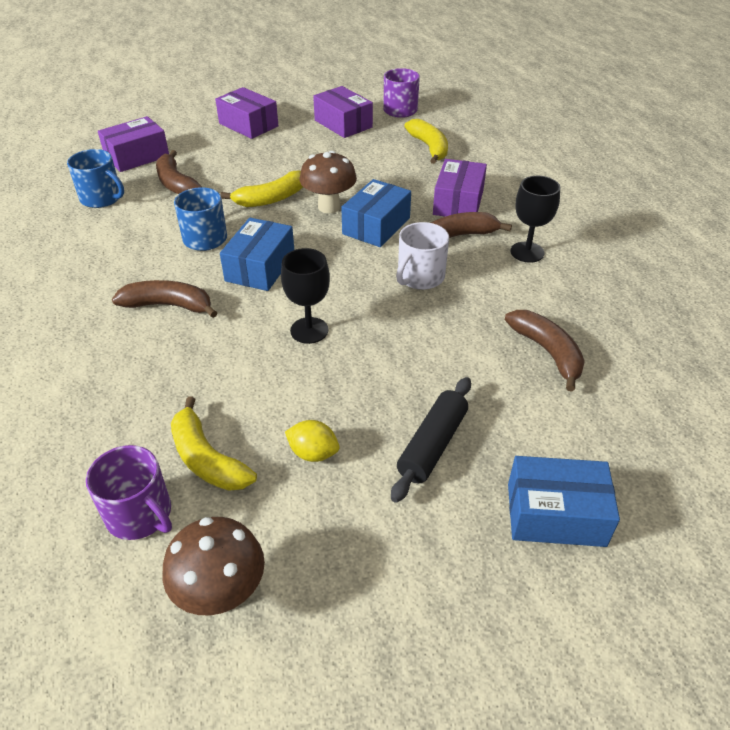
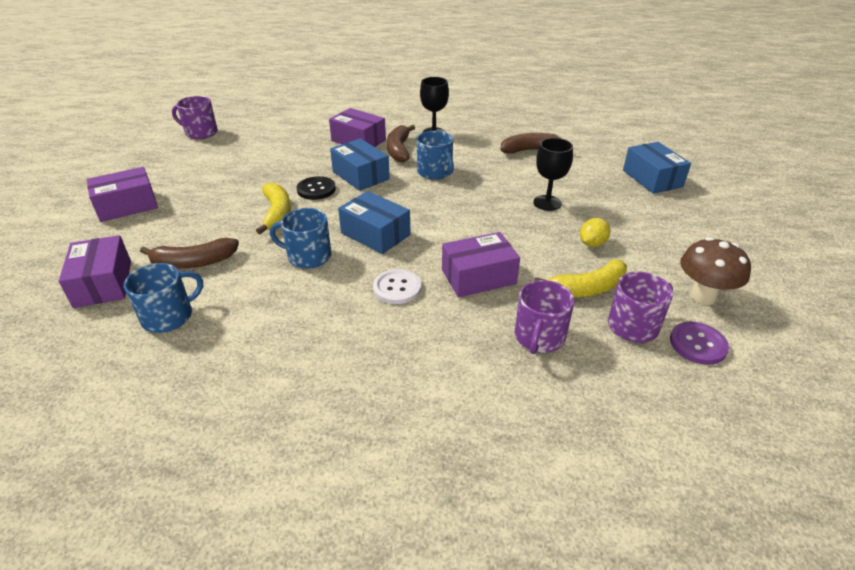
camera: 70 degrees left, 5 degrees down
brown banana [112,280,217,318] -> white button [373,269,421,304]
black goblet [281,248,330,344] -> black goblet moved to [533,138,573,211]
brown mushroom [300,151,357,213] -> black button [297,176,336,200]
purple box [313,86,373,138] -> purple box moved to [442,232,520,297]
black rolling pin [391,377,471,503] -> none
white mug [396,222,449,290] -> blue mug [417,131,454,179]
yellow banana [404,119,448,164] -> none
blue box [508,456,620,547] -> blue box turned 45 degrees counterclockwise [623,142,691,194]
none -> purple mug [515,280,574,354]
none -> purple button [670,322,729,365]

